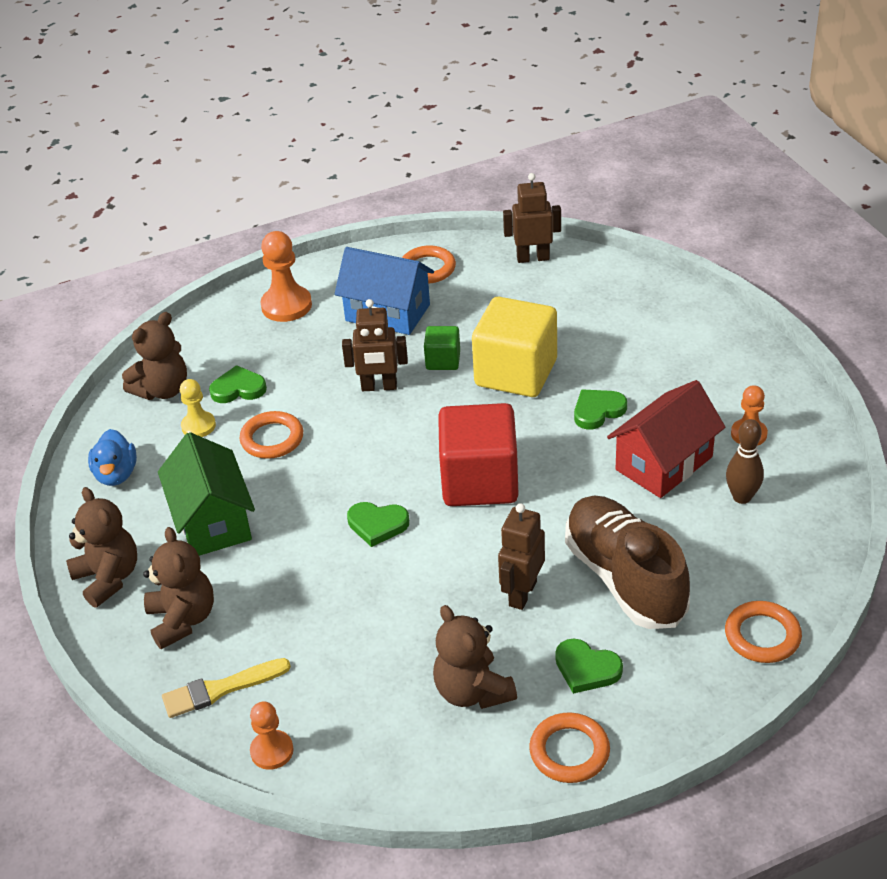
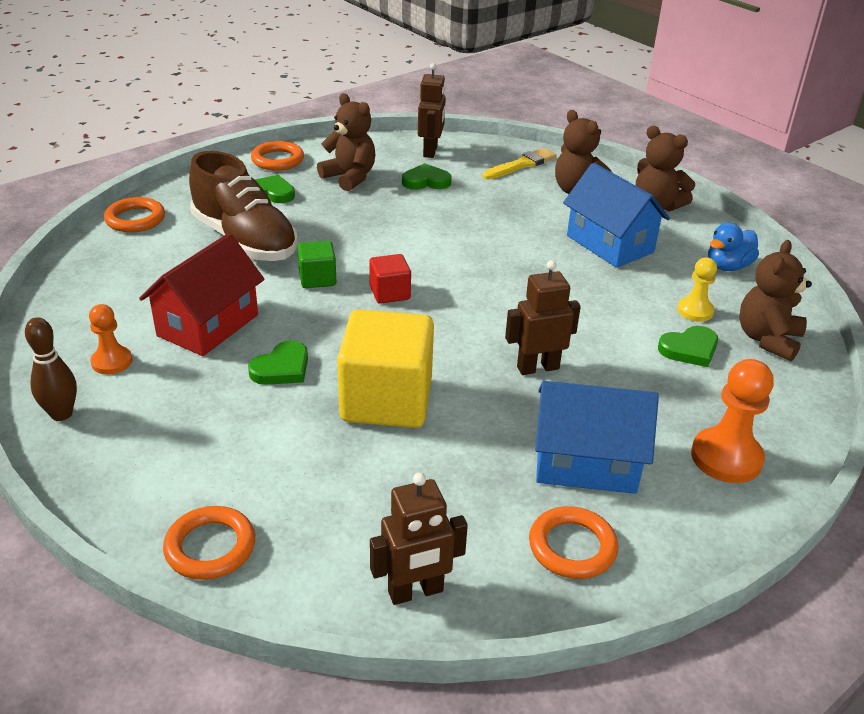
camera: 160 degrees right, 5 degrees down
blue duck [88,429,137,486] -> blue duck turned 105 degrees counterclockwise [708,223,759,271]
green house [158,432,255,556] -> blue house [563,163,670,268]
orange ring [240,411,303,459] -> orange ring moved to [163,506,255,580]
orange pawn [250,702,293,770] -> none
green heart [347,502,409,547] -> green heart moved to [402,163,452,190]
green cube [424,326,460,370] -> green cube moved to [297,241,336,288]
red cube [438,403,519,506] -> red cube [369,254,411,304], size x0.49
brown robot [498,503,545,610] -> brown robot moved to [418,63,446,158]
brown bowling pin [726,419,764,504] -> brown bowling pin moved to [25,317,77,421]

